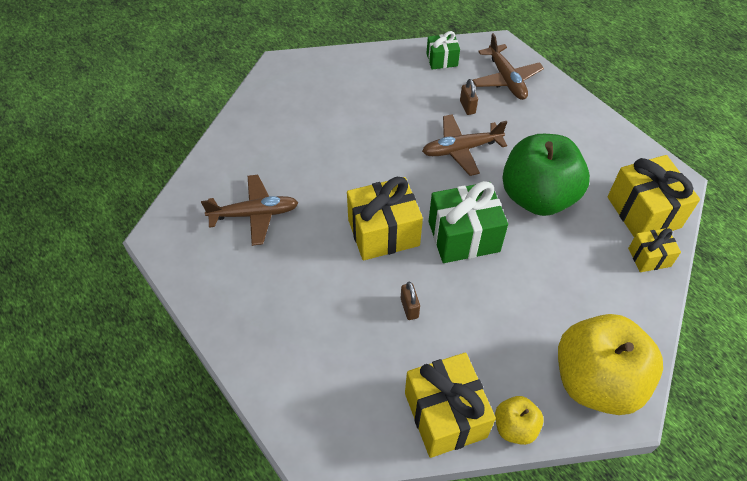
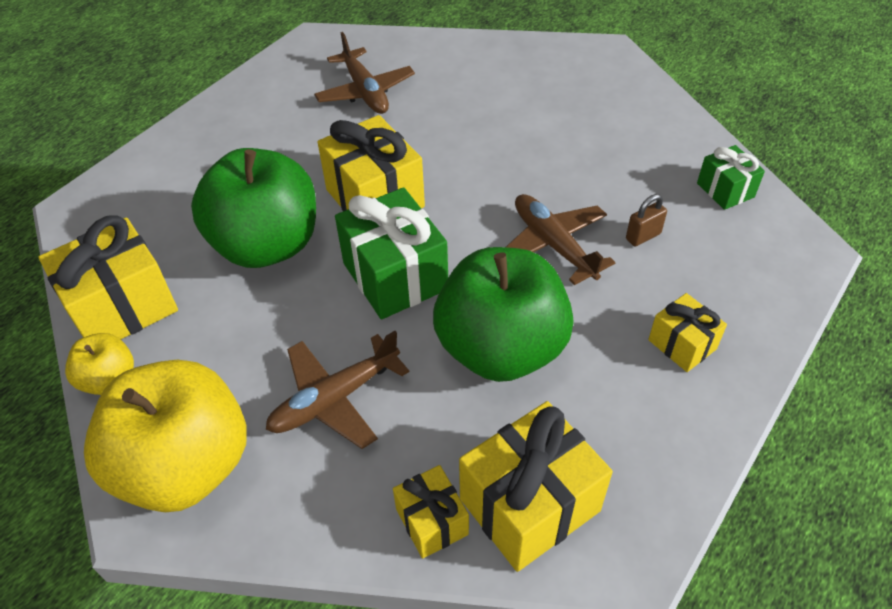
camera: 75 degrees right, 5 degrees down
brown padlock [401,282,420,320] -> green apple [191,148,316,268]
brown plane [472,33,544,100] -> brown plane moved to [266,331,409,449]
none -> yellow gift [648,293,727,372]

